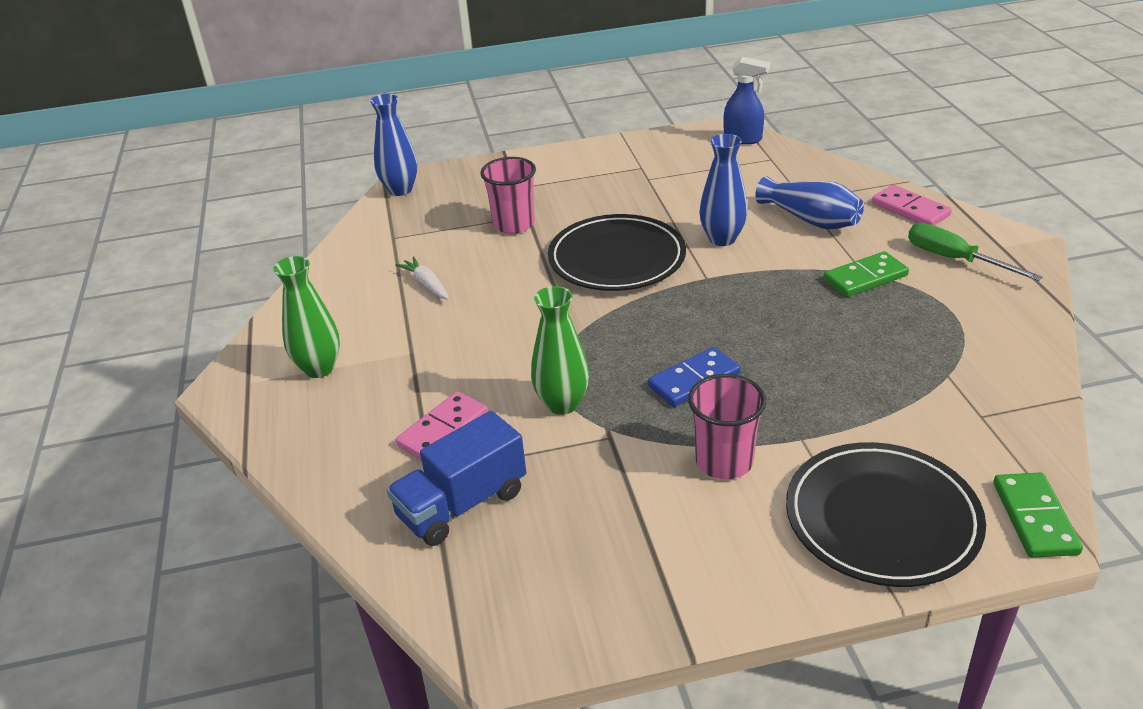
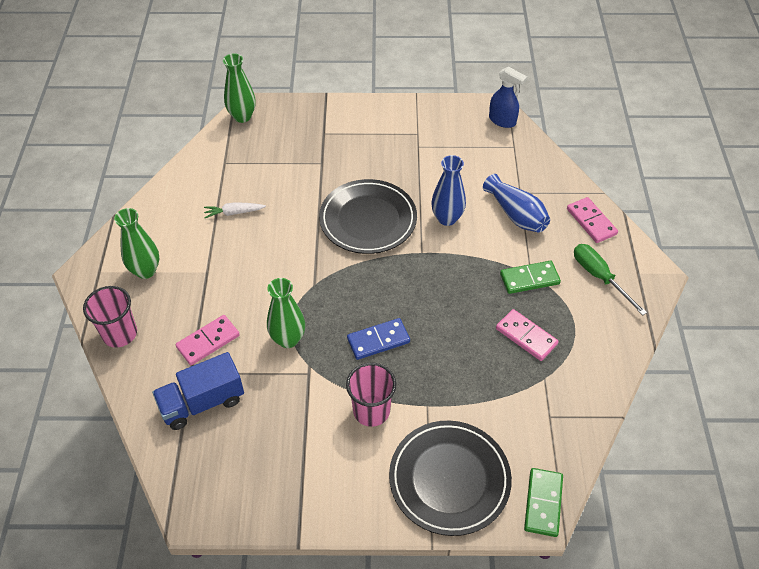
camera: 10 degrees right, 15 degrees up
blue vase [370,94,418,196] -> green vase [223,53,256,123]
white carrot [395,256,449,299] -> white carrot turned 75 degrees counterclockwise [204,202,266,218]
pink cup [480,157,536,234] -> pink cup moved to [83,286,137,348]
none -> pink domino [496,309,559,361]

